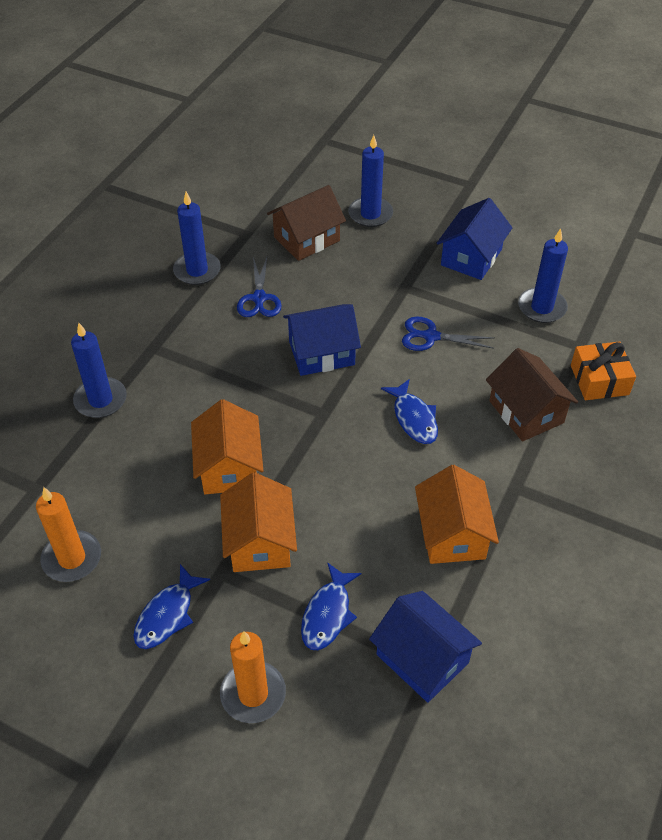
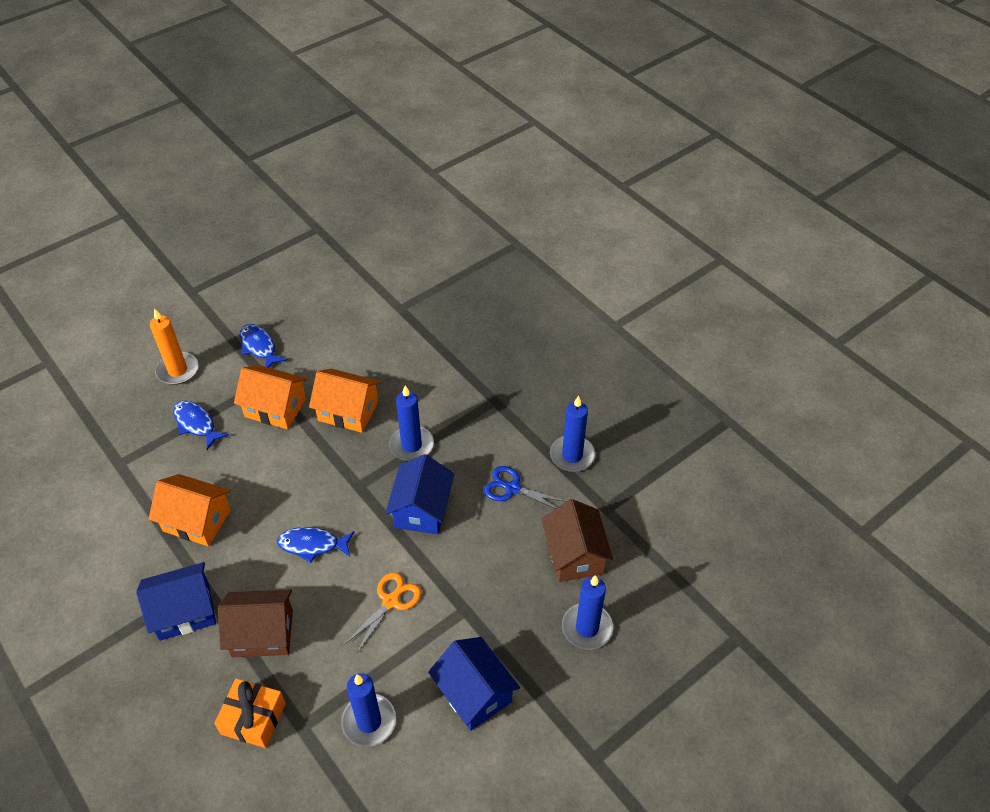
camera: 115 degrees right, 0 degrees up
orange candle [36,487,101,582] -> none
blue candle [71,323,127,418] -> blue candle moved to [389,386,434,461]
blue house [369,591,482,703] -> blue house moved to [136,562,216,641]
blue scissors [402,316,494,351] -> orange scissors [344,572,421,653]

